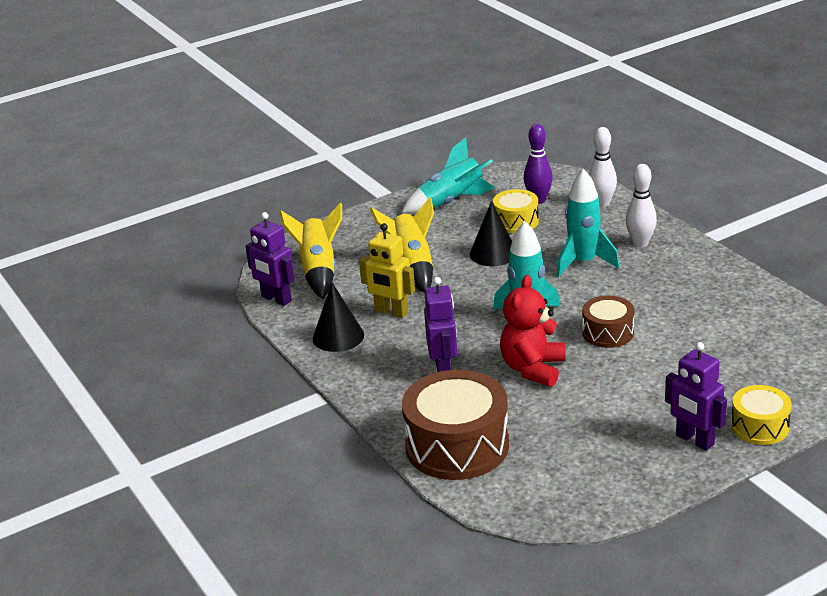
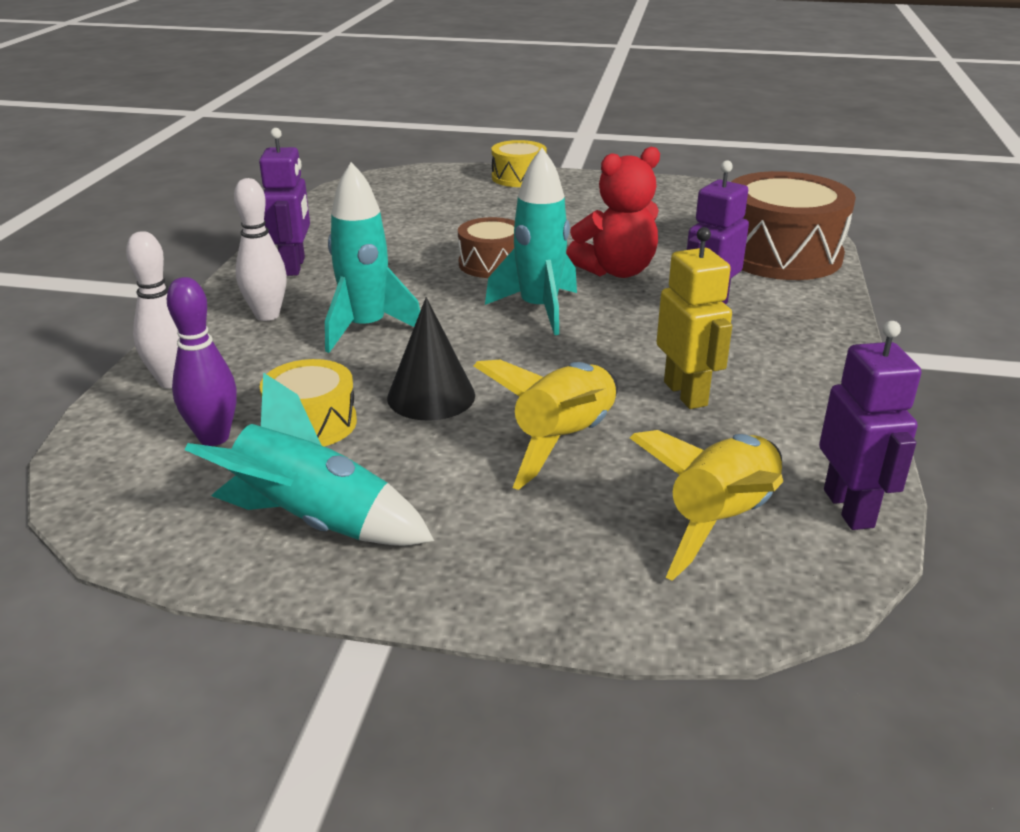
camera: 140 degrees left, 0 degrees up
black cone [313,283,364,352] -> none
purple robot [665,342,727,451] -> purple robot moved to [259,128,310,276]

